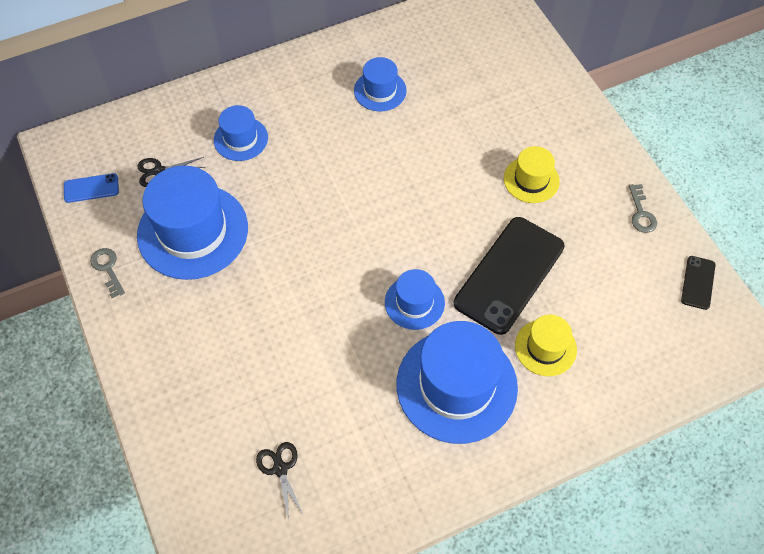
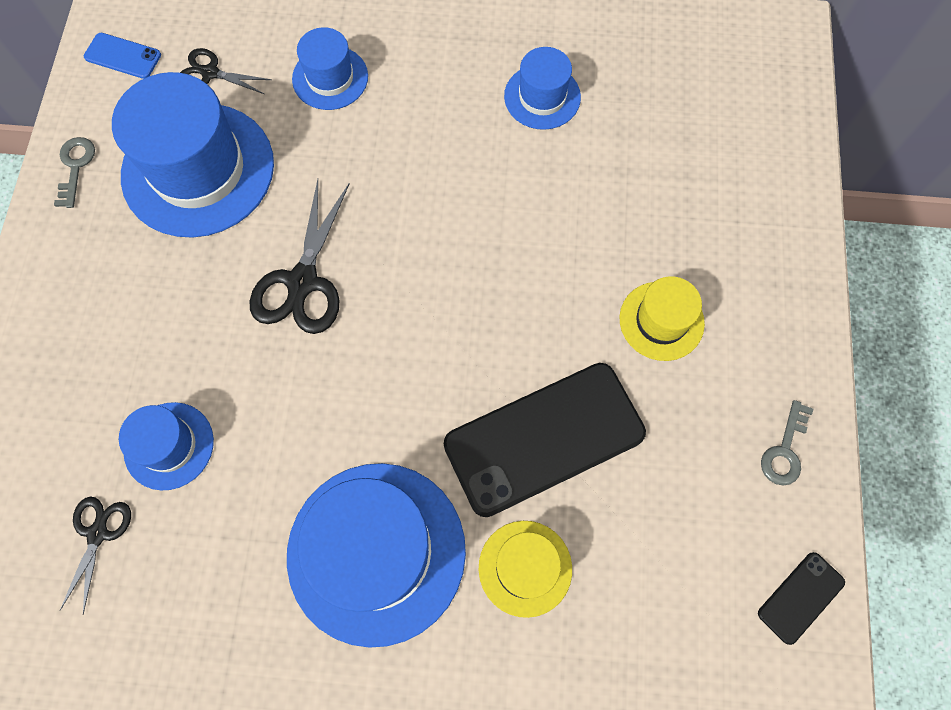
camera: 30 degrees right, 10 degrees up
blue hat [385,269,445,330] -> blue hat moved to [119,402,214,490]
none -> black scissors [250,179,350,334]

